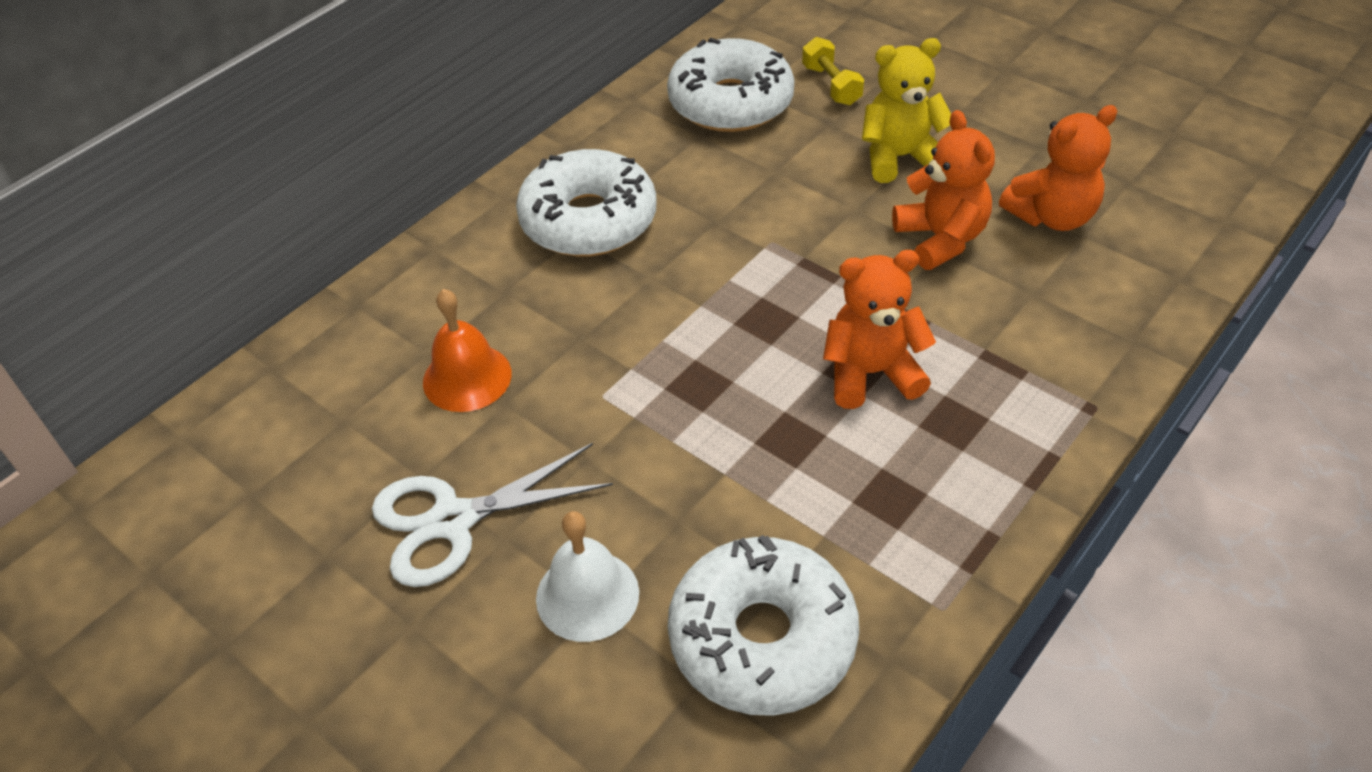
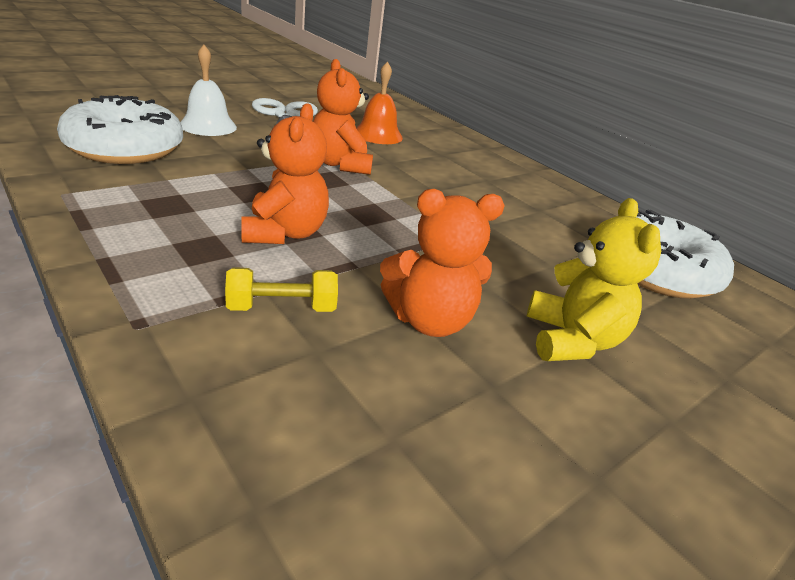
camera: 95 degrees right, 15 degrees down
white donut [516,149,657,257] -> none
yellow dumbbell [802,37,864,105] -> yellow dumbbell moved to [225,267,338,312]
orange teddy bear [999,105,1117,231] -> orange teddy bear moved to [313,59,373,175]

